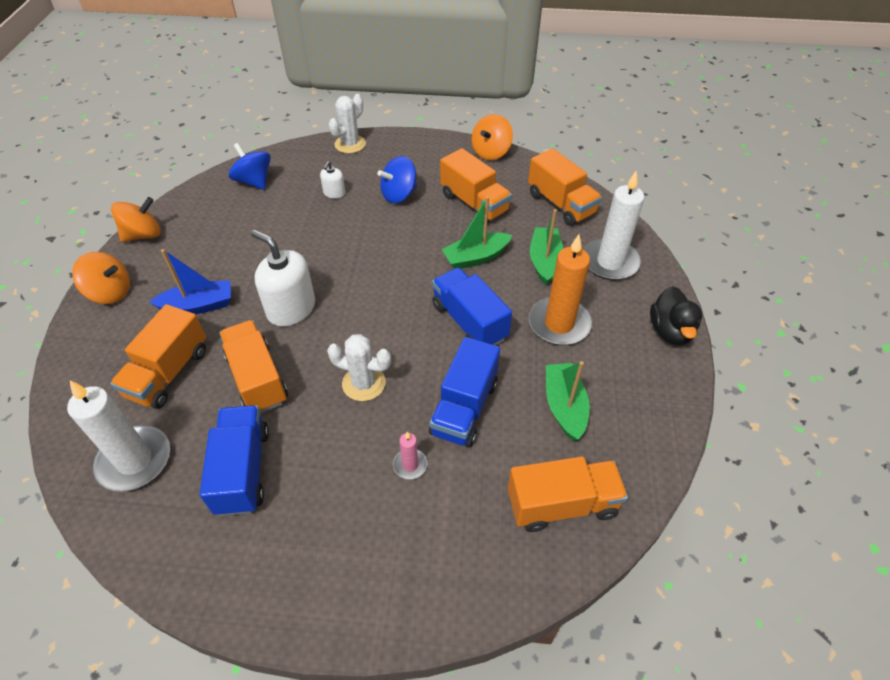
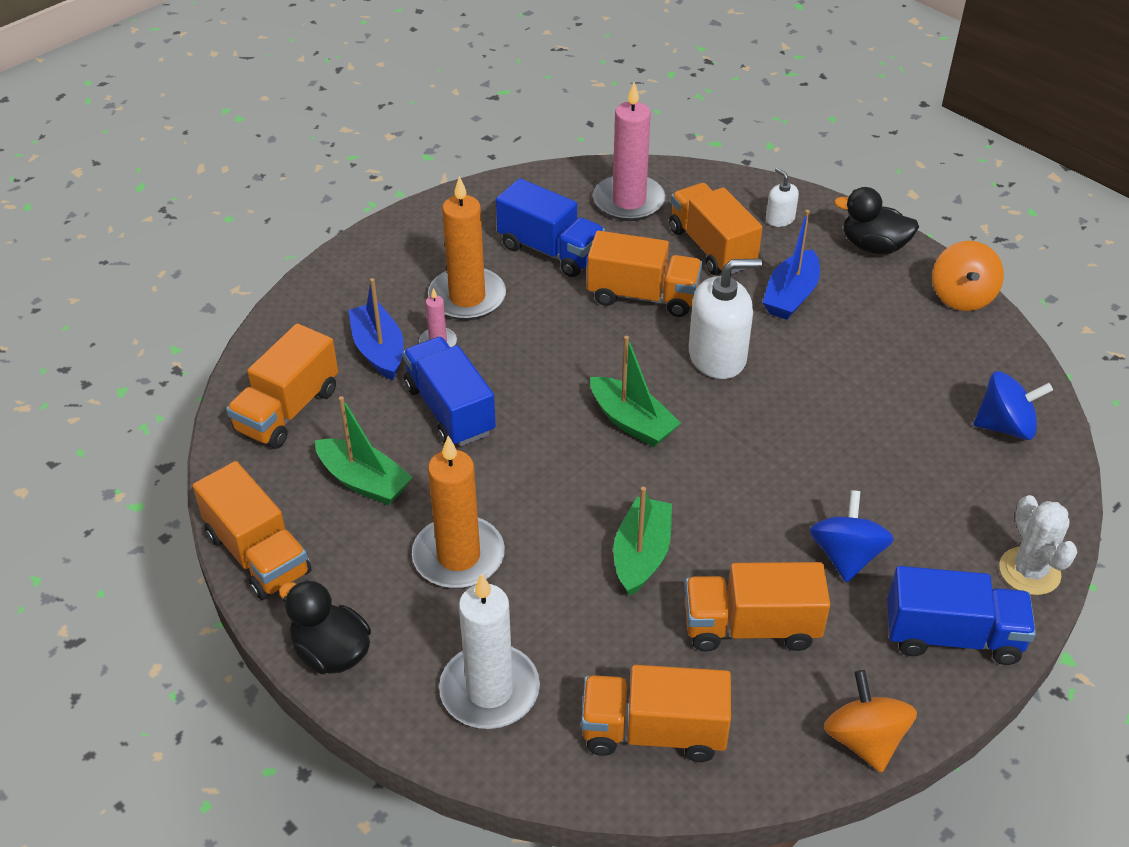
camera: 130 degrees right, 5 degrees down
white candle [67,381,170,492] -> pink candle [593,82,666,221]
orange spinning top [72,252,130,304] -> black duck [834,187,919,254]
white soap dispenser [320,161,345,199] -> white soap dispenser moved to [766,168,799,227]
white cactus [327,334,391,401] -> none
blue truck [432,268,512,345] -> blue truck moved to [887,566,1036,665]
green boat [530,209,564,286] -> green boat moved to [590,336,681,447]
none -> orange truck [193,461,312,600]
none -> blue boat [349,278,404,380]
none -> orange candle [428,176,506,320]

